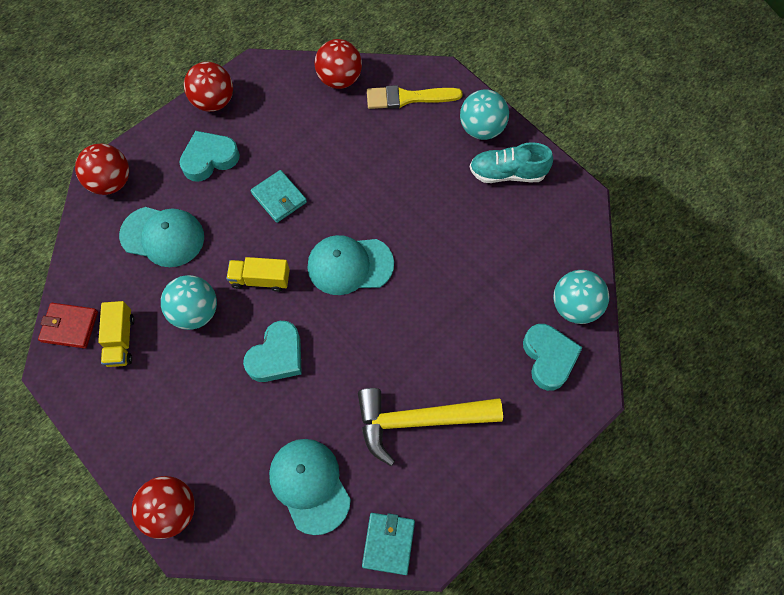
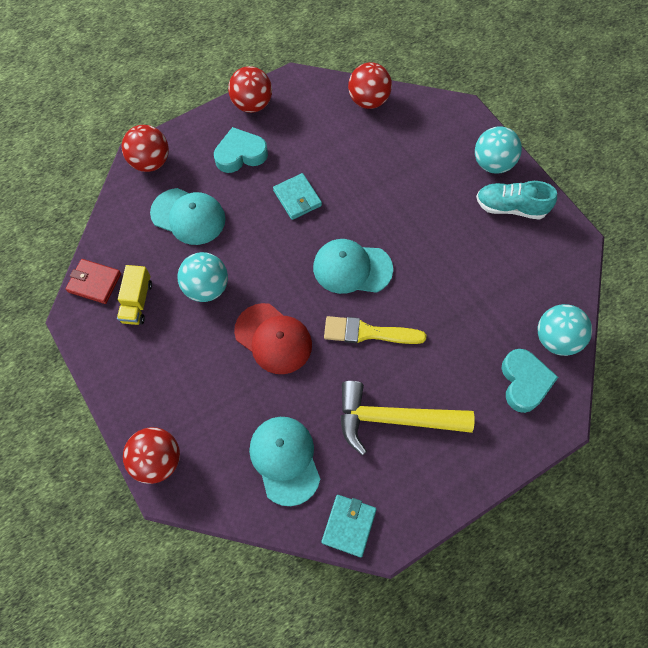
camera: 10 degrees right, 0 degrees up
yellow truck [226,257,290,292] -> none
turquoise heart [243,321,302,382] -> red cap [234,303,312,374]
yellow brush [367,85,463,109] -> yellow brush moved to [324,316,426,344]

